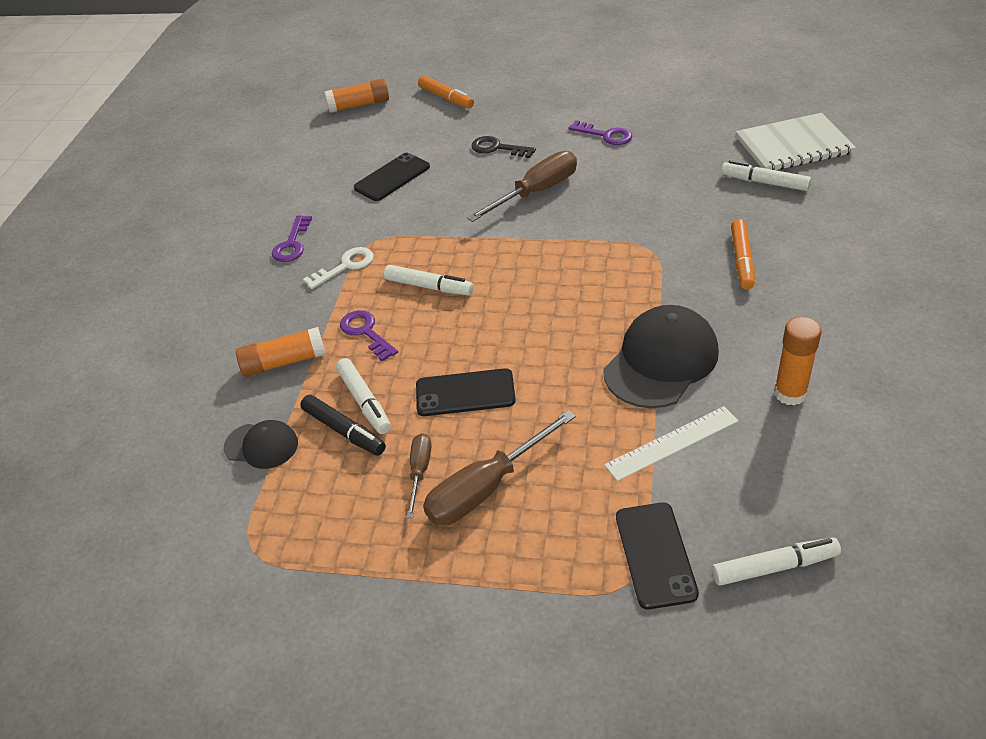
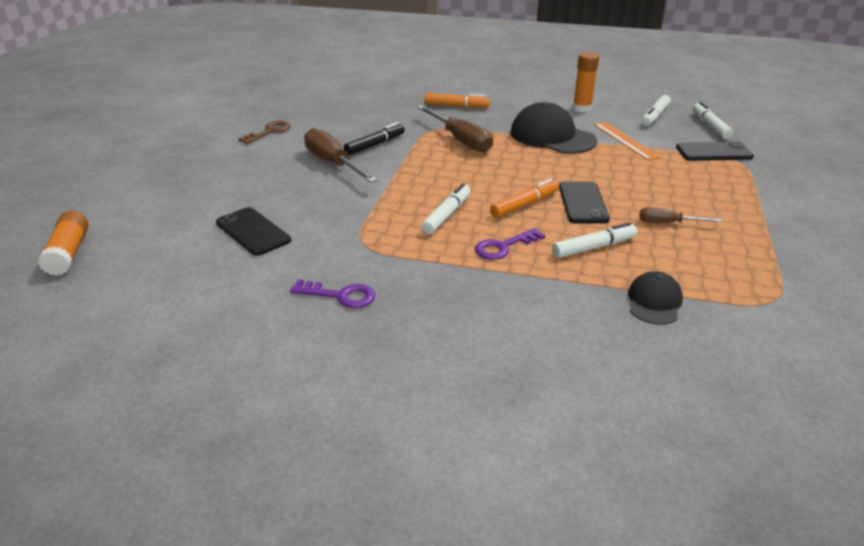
camera: 90 degrees left, 10 degrees down
orange glue stick [236,327,326,377] -> none
black marker [300,395,386,456] -> black marker moved to [344,122,405,156]
white key [303,247,374,289] -> none
orange marker [418,75,474,109] -> orange marker moved to [490,179,558,218]
brown screwdriver [423,410,576,525] -> brown screwdriver moved to [418,105,493,152]
black key [471,136,536,158] -> none
purple key [569,120,632,145] -> brown key [238,121,291,144]
white ruler [604,406,738,481] -> orange ruler [594,122,661,160]
white marker [721,160,811,191] -> white marker moved to [642,95,671,126]
white notebook [736,113,856,170] -> none

